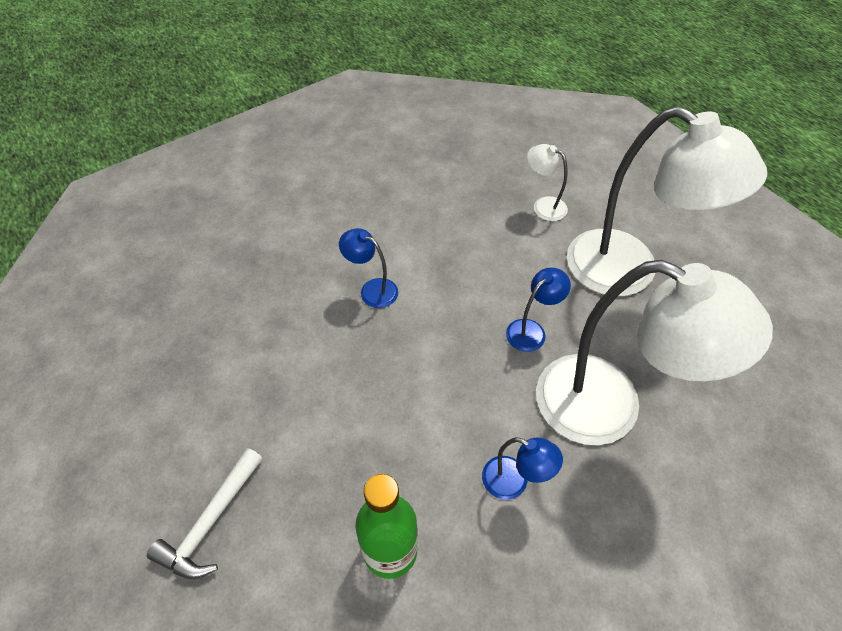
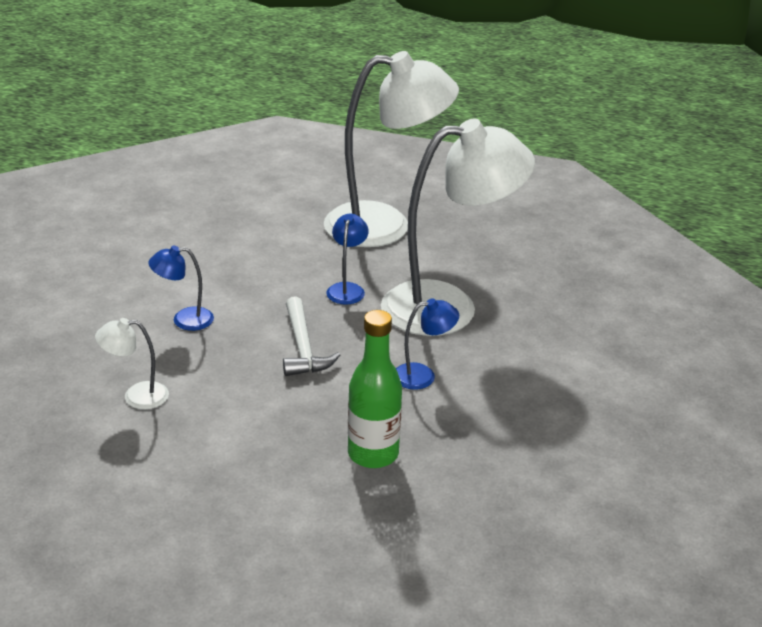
camera: 40 degrees left, 20 degrees down
white hammer [147,448,263,579] -> white hammer moved to [283,296,340,376]
white lamp [527,144,568,221] -> white lamp moved to [95,318,169,409]

